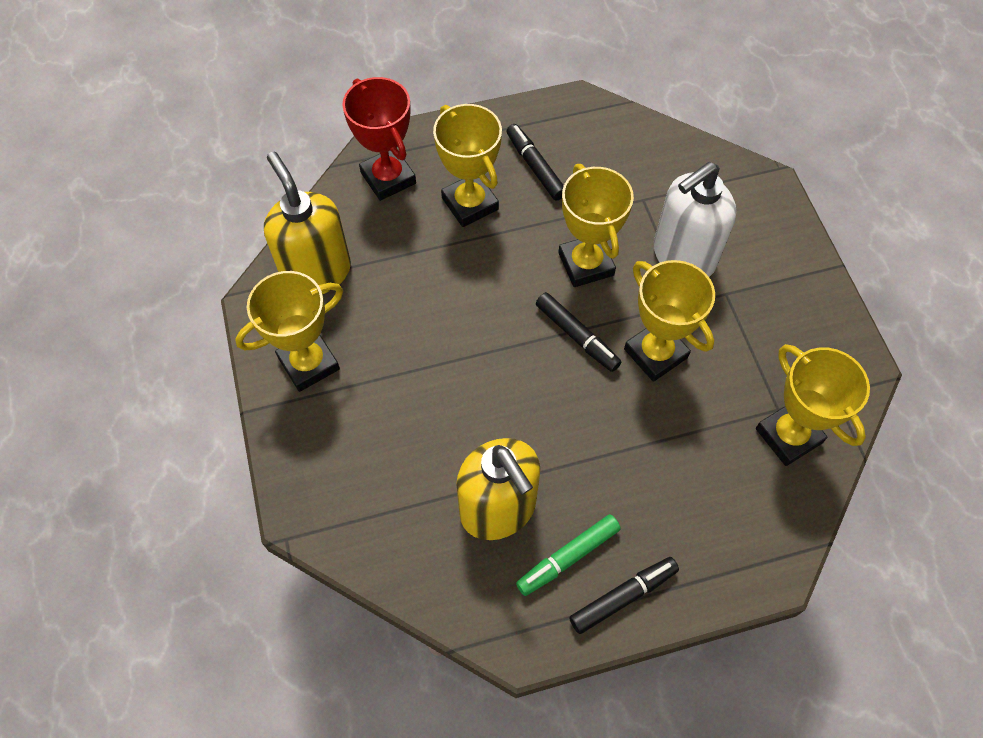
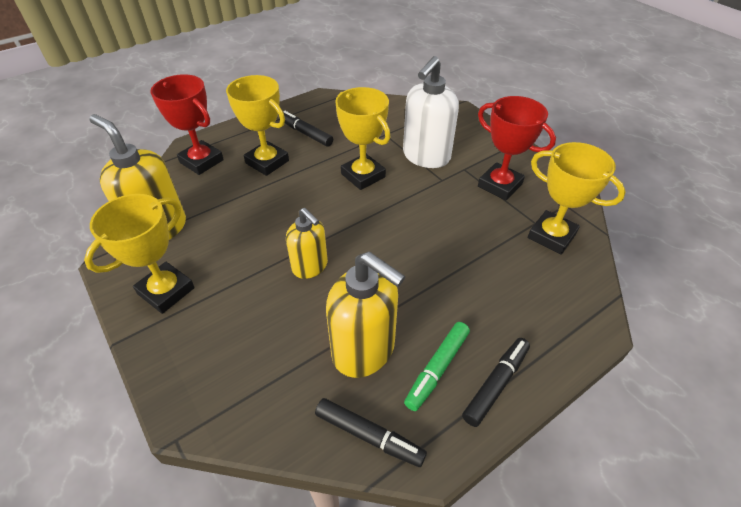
camera: 20 degrees left, 15 degrees down
black marker [536,292,621,372] -> black marker moved to [315,398,427,467]
yellow trophy [624,260,715,382] -> none
none -> yellow soap dispenser [286,208,328,279]
none -> red trophy [478,96,556,200]

